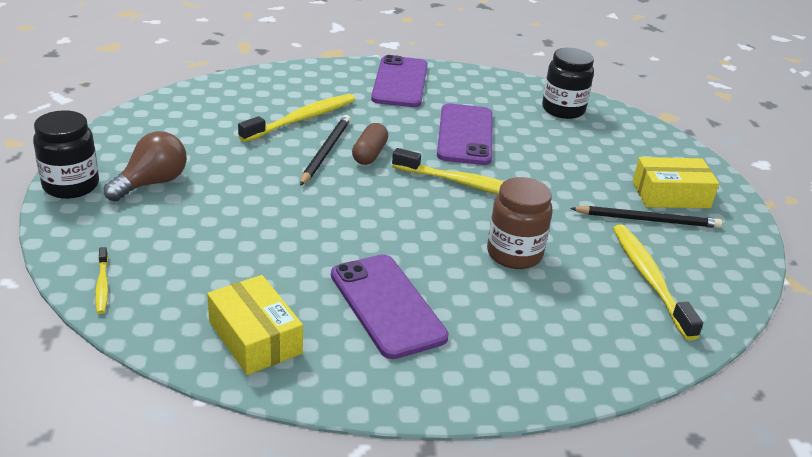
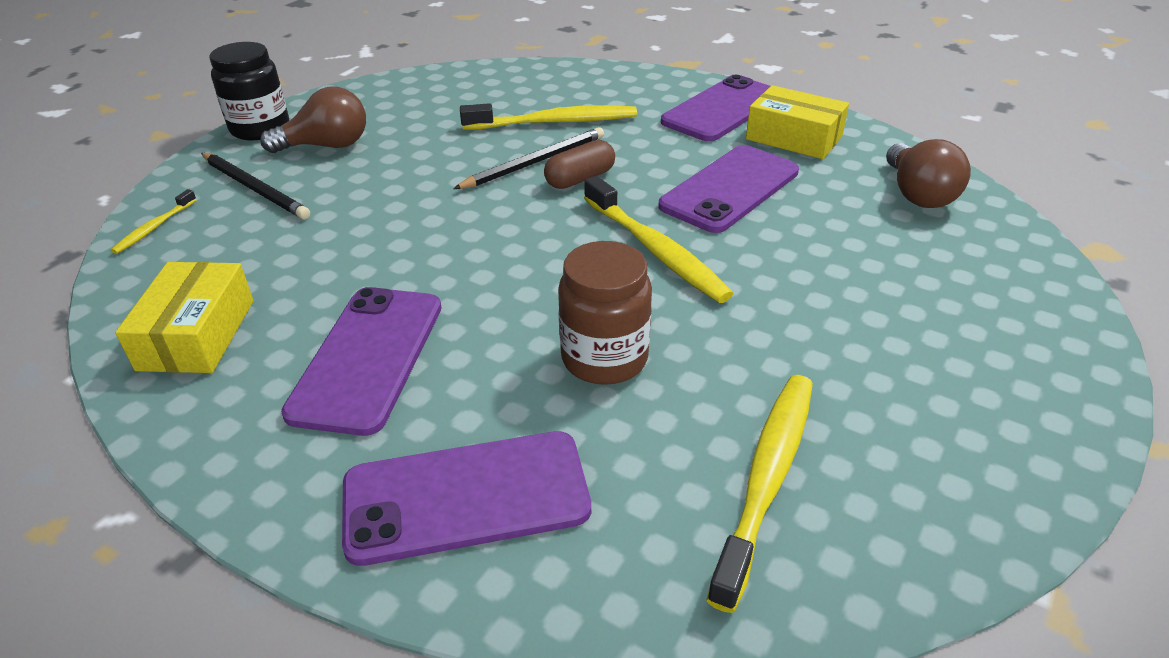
camera: 40 degrees right, 5 degrees up
black jar [542,48,594,119] -> brown light bulb [886,139,971,208]
black pencil [570,206,722,228] -> black pencil moved to [201,153,310,219]
yellow box [633,157,719,208] -> yellow box moved to [746,85,849,159]
none -> purple phone [342,431,591,566]

